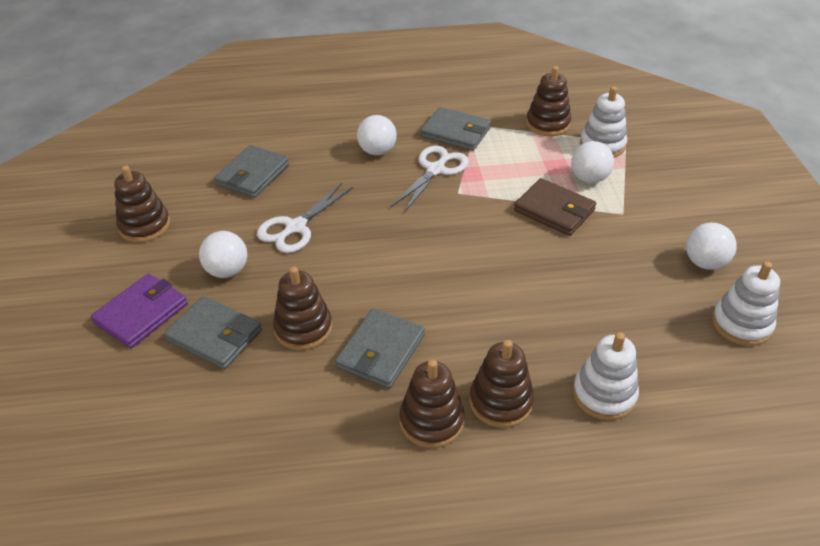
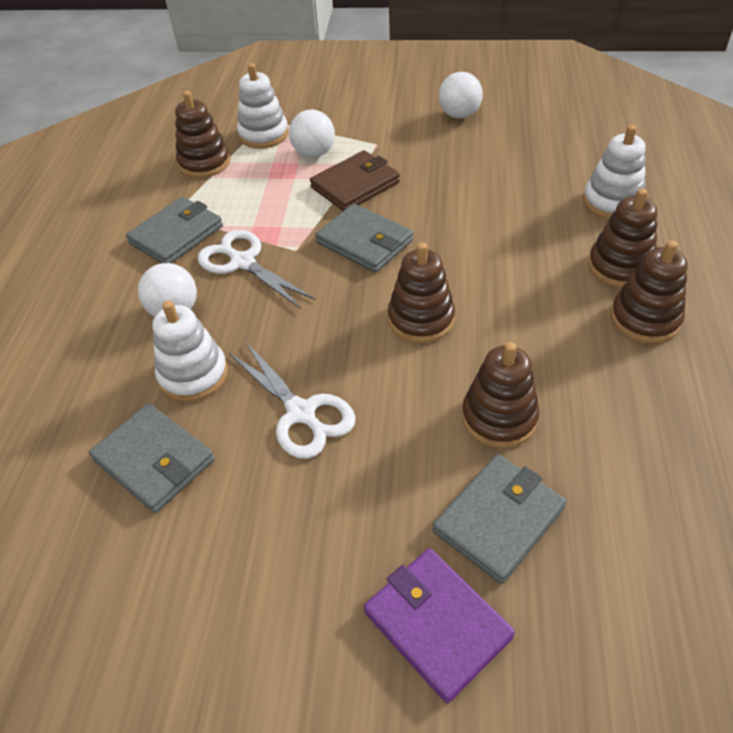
camera: 75 degrees left, 5 degrees up
brown stacking toy [114,166,170,243] -> brown stacking toy moved to [388,242,455,343]
white ball [199,231,247,278] -> none
grey wallet [335,308,425,389] -> grey wallet moved to [315,204,413,273]
white stacking toy [712,261,780,346] -> white stacking toy moved to [152,301,228,402]

